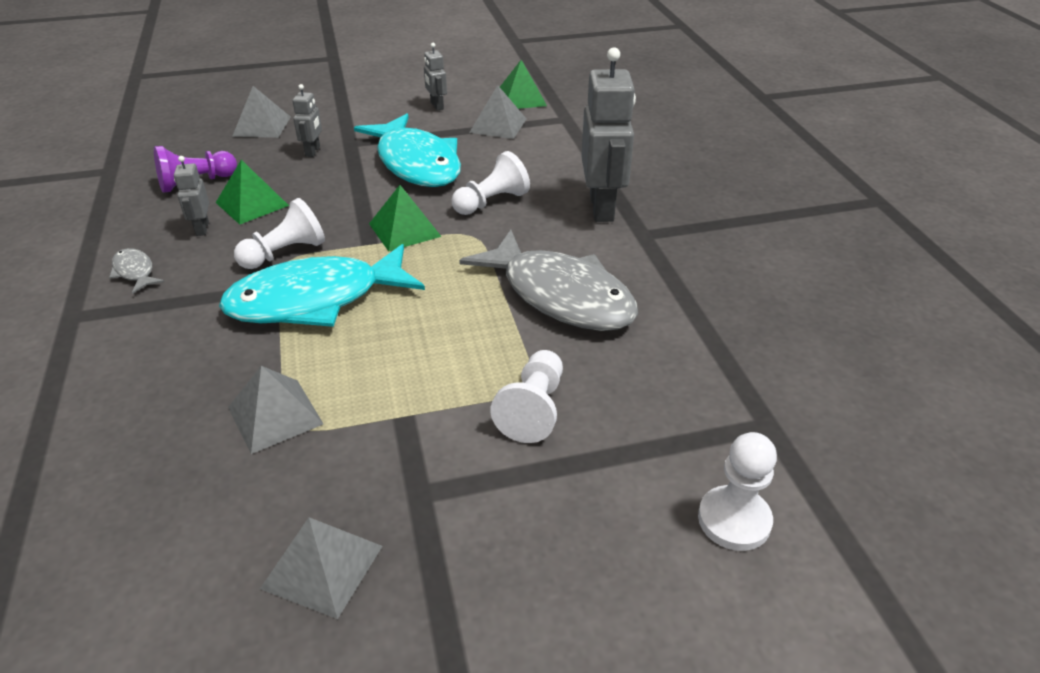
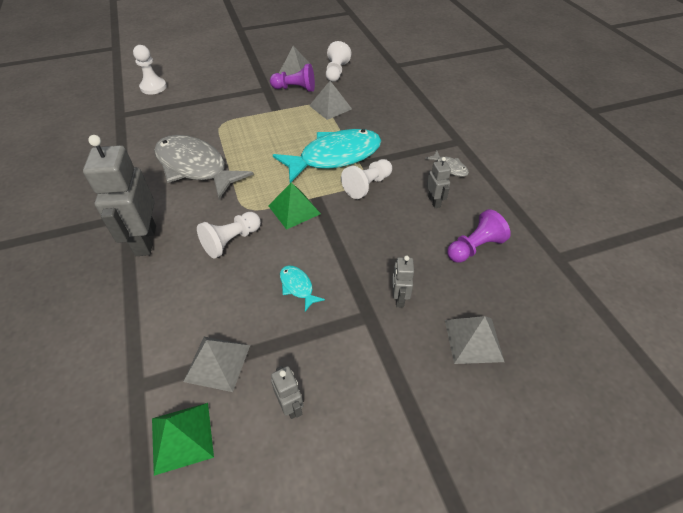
camera: 175 degrees right, 10 degrees up
green pyramid [216,160,289,225] -> none
turquoise fish [354,114,461,187] -> turquoise fish [280,265,325,311], size x0.41
white pawn [490,350,563,443] -> white pawn moved to [326,41,351,82]
none -> purple pawn [270,64,315,92]

